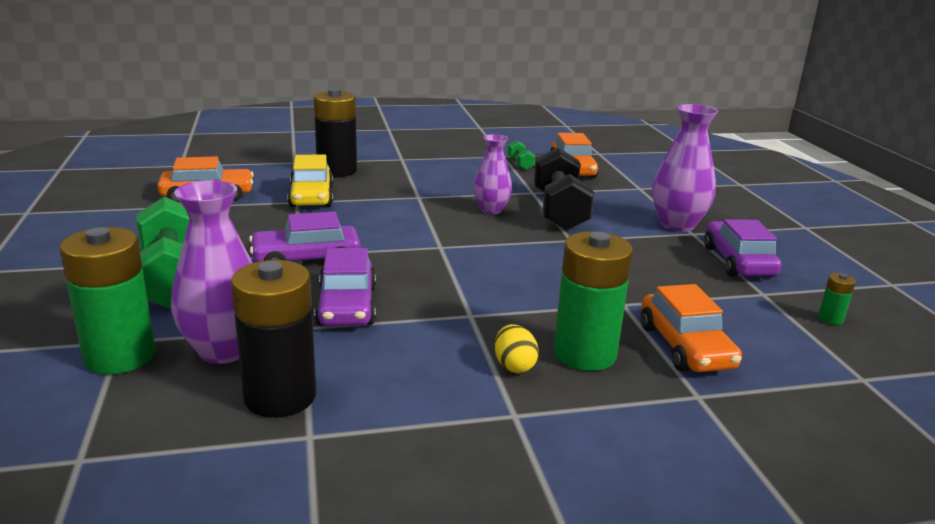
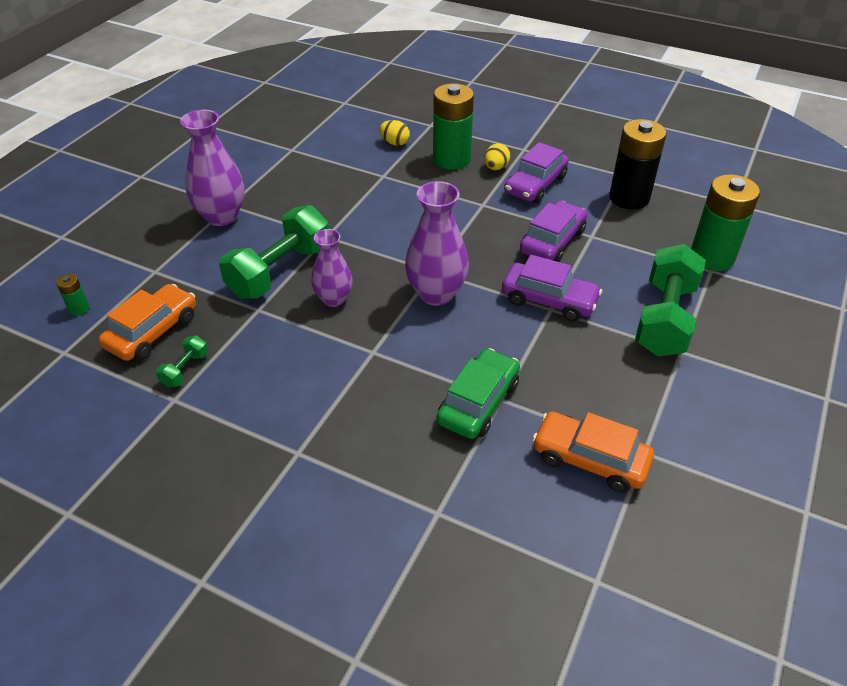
camera: 140 degrees left, 20 degrees up
purple vase [171,180,253,364] -> purple vase moved to [405,181,469,306]
yellow car [287,155,333,207] -> green car [436,348,520,439]
black battery [314,88,357,177] -> none
black dumbbell [534,147,594,231] -> green dumbbell [219,205,329,299]
orange car [641,284,742,372] -> yellow egg [379,120,410,146]
purple car [704,219,781,277] -> purple car moved to [504,142,569,203]
green battery [818,273,856,325] -> green battery moved to [56,274,89,316]

